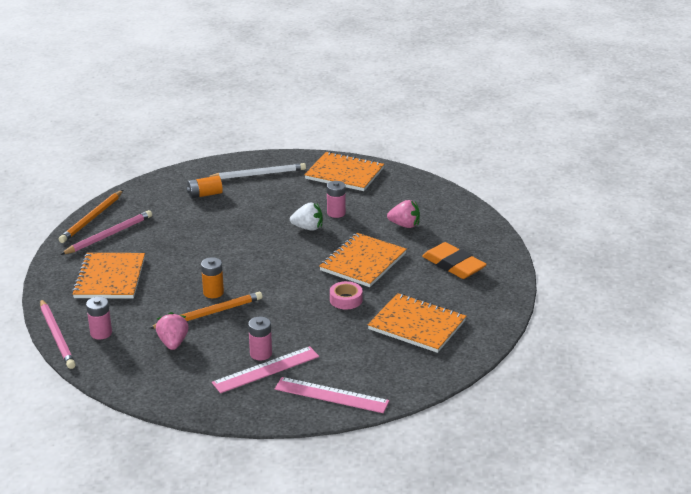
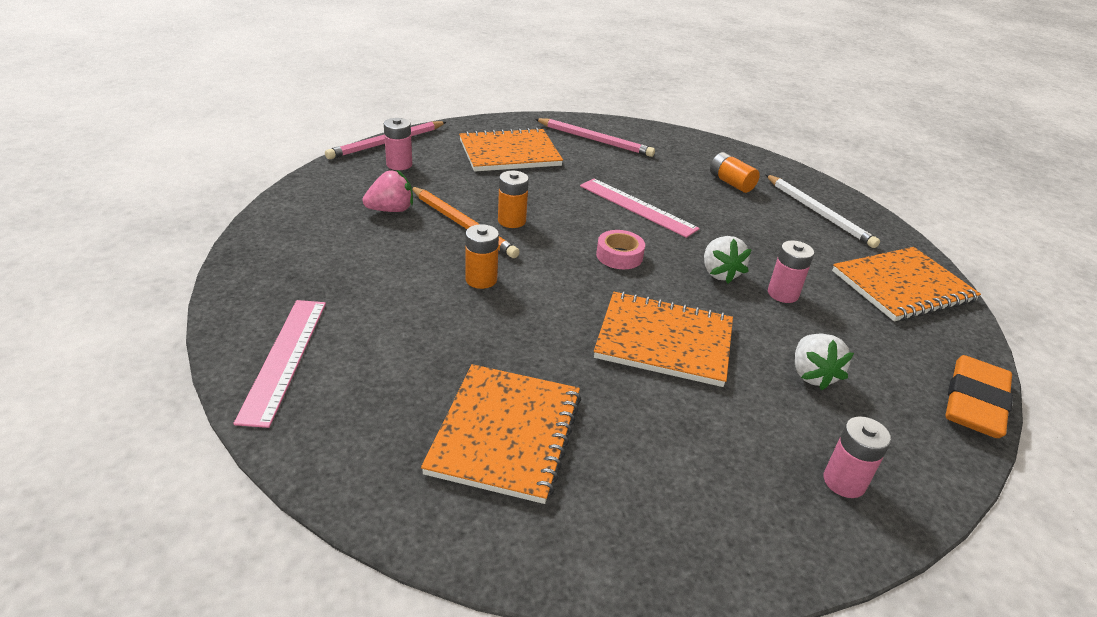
camera: 70 degrees right, 5 degrees up
orange pencil [59,190,123,243] -> none
pink ruler [212,346,319,393] -> pink ruler moved to [580,179,700,238]
pink battery [248,317,272,361] -> pink battery moved to [824,416,891,498]
orange notebook [304,151,384,191] -> orange notebook turned 60 degrees clockwise [832,247,981,322]
pink tape [330,281,363,309] -> pink tape moved to [596,230,645,269]
pink strawberry [387,200,420,228] -> white strawberry [795,334,854,390]
orange eraser [422,242,487,279] -> orange eraser moved to [945,355,1013,438]
none -> orange battery [465,224,499,289]

